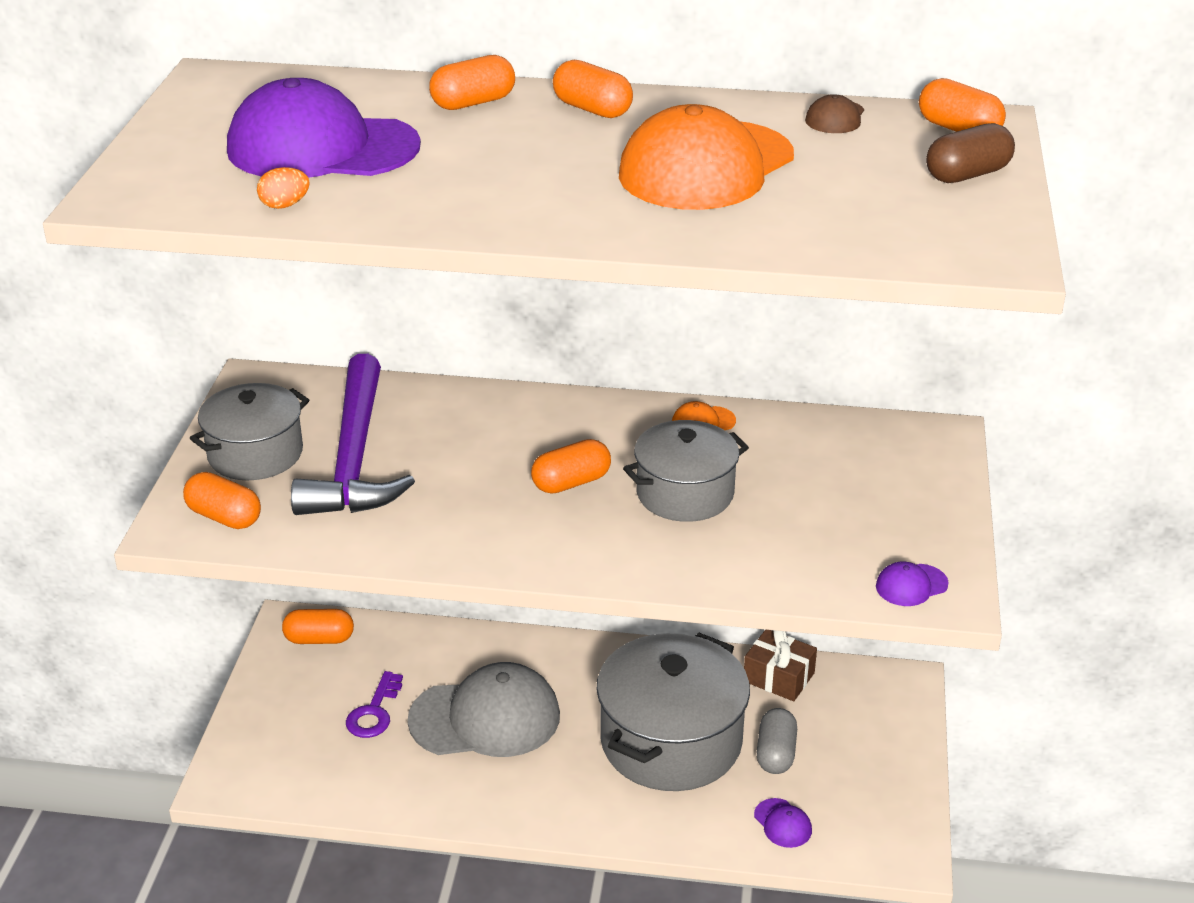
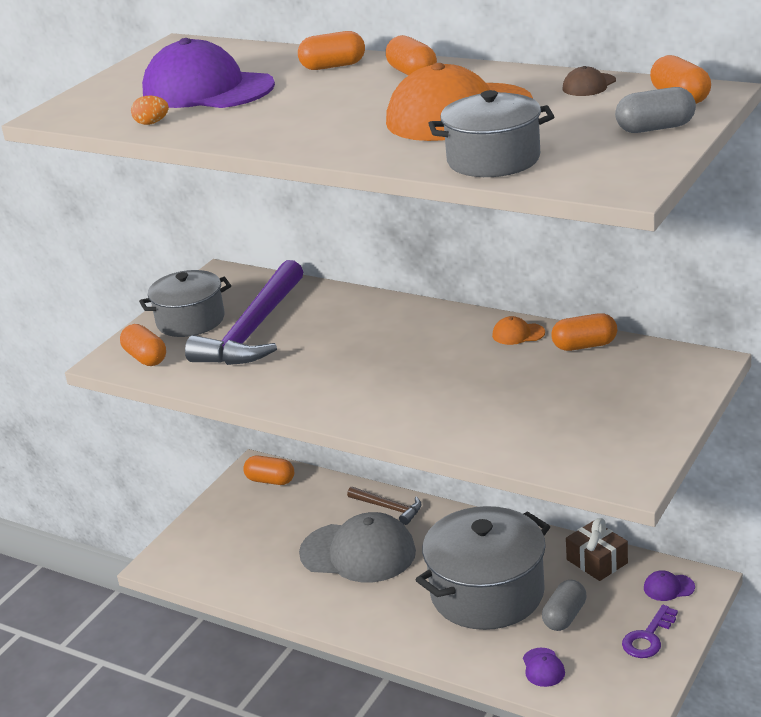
camera: 25 degrees right, 5 degrees down
purple key [346,671,403,738] -> purple key moved to [622,605,678,658]
orange capsule [531,439,611,494] -> orange capsule moved to [551,313,617,351]
grey pot [623,420,749,522] -> grey pot moved to [428,90,555,177]
purple cap [876,561,949,606] -> purple cap moved to [644,570,695,601]
brown capsule [926,123,1015,183] -> grey capsule [615,87,696,133]
none -> brown hammer [347,487,422,525]

